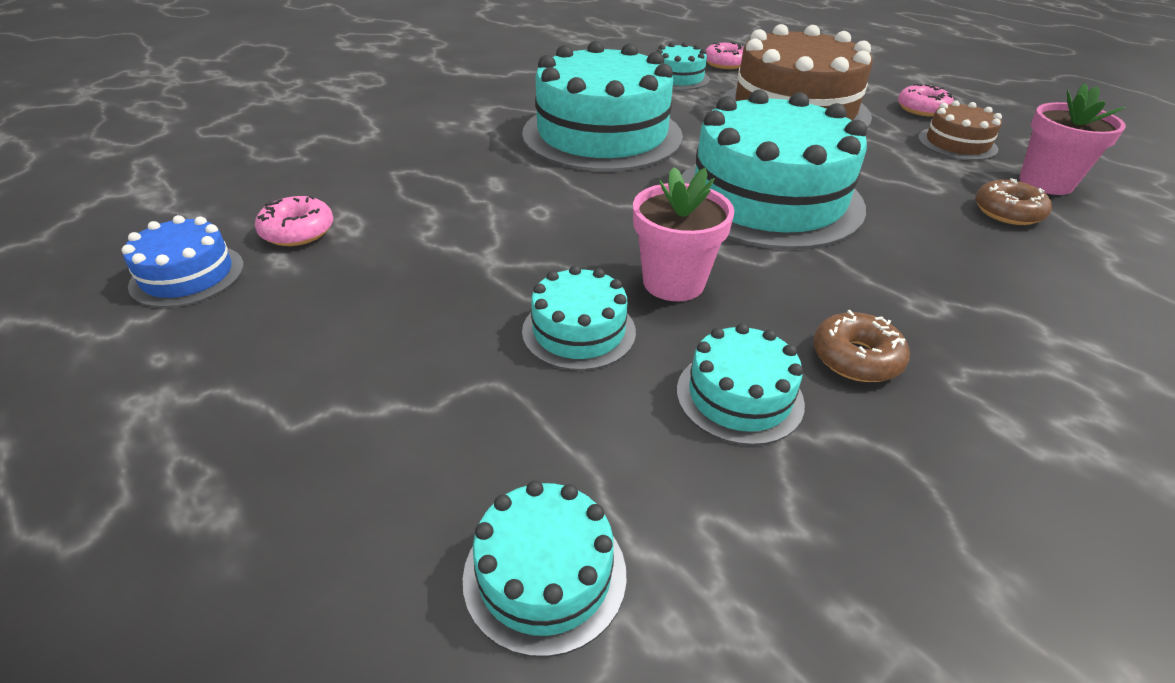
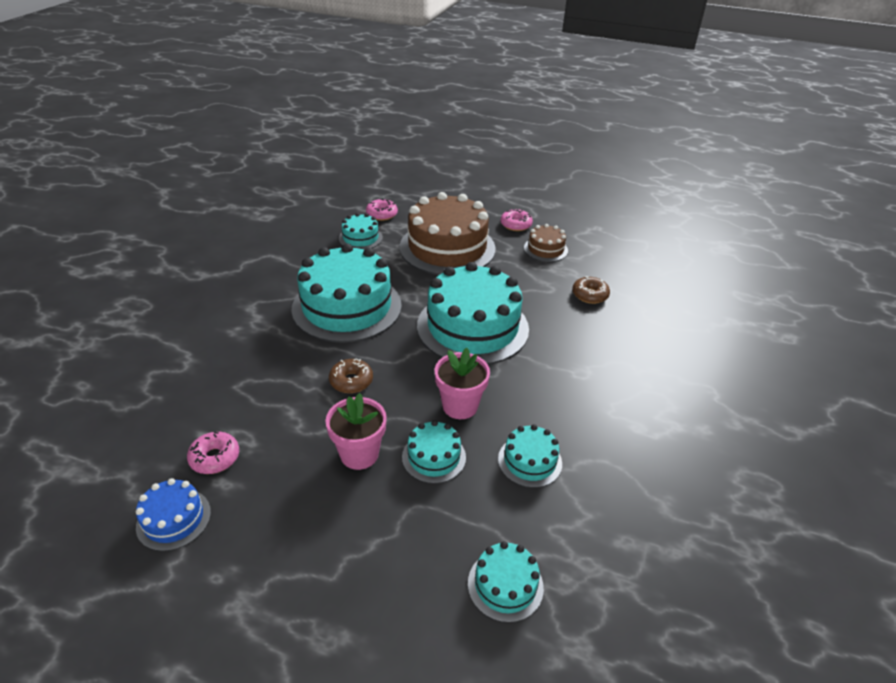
camera: 30 degrees left, 0 degrees up
brown donut [813,310,910,382] -> brown donut moved to [329,358,373,393]
pink flower pot [1019,83,1126,195] -> pink flower pot moved to [325,393,387,470]

